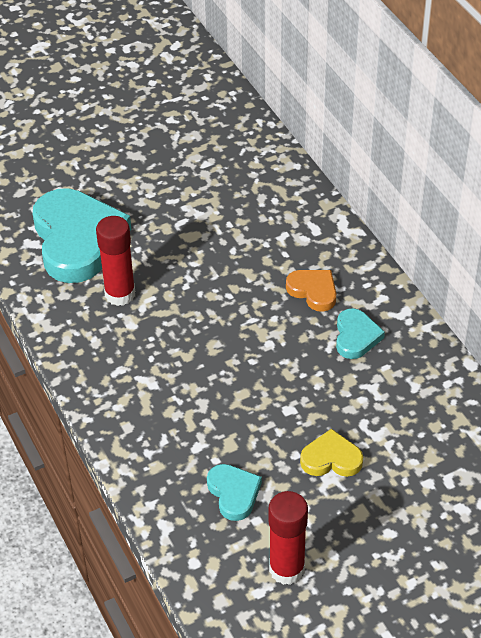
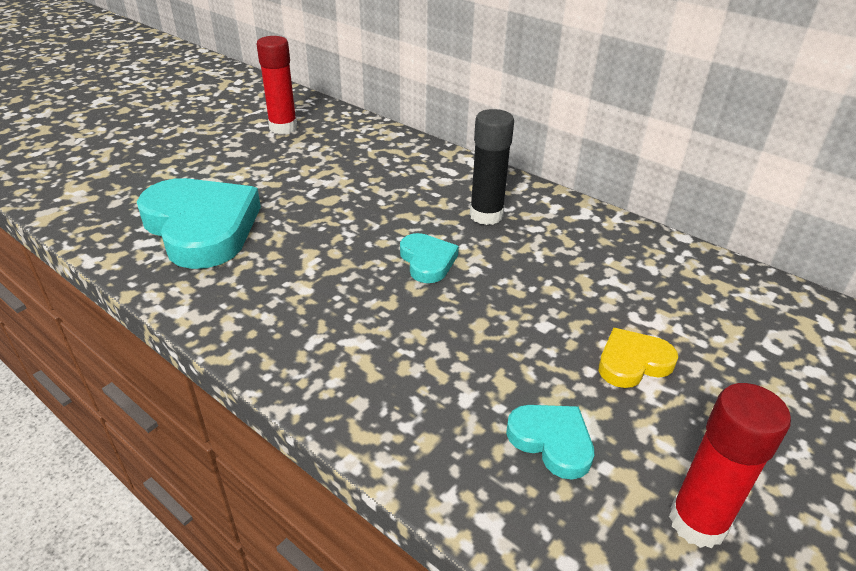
camera: 25 degrees left, 10 degrees down
red glue stick [96,216,135,306] -> red glue stick moved to [256,36,297,134]
orange heart [286,270,336,312] -> black glue stick [470,109,514,225]
turquoise heart [336,308,385,359] -> turquoise heart moved to [400,233,459,283]

